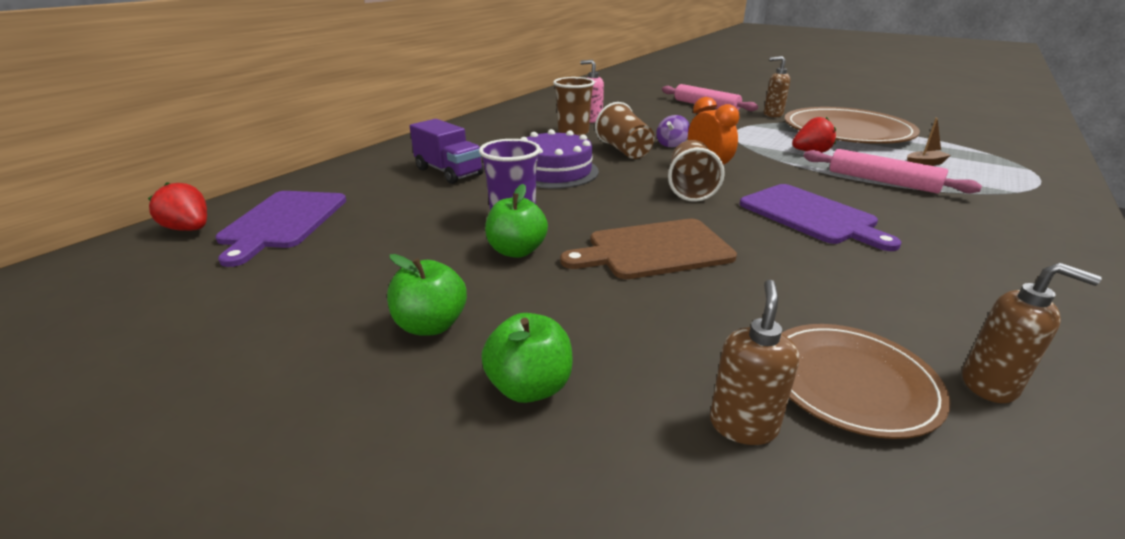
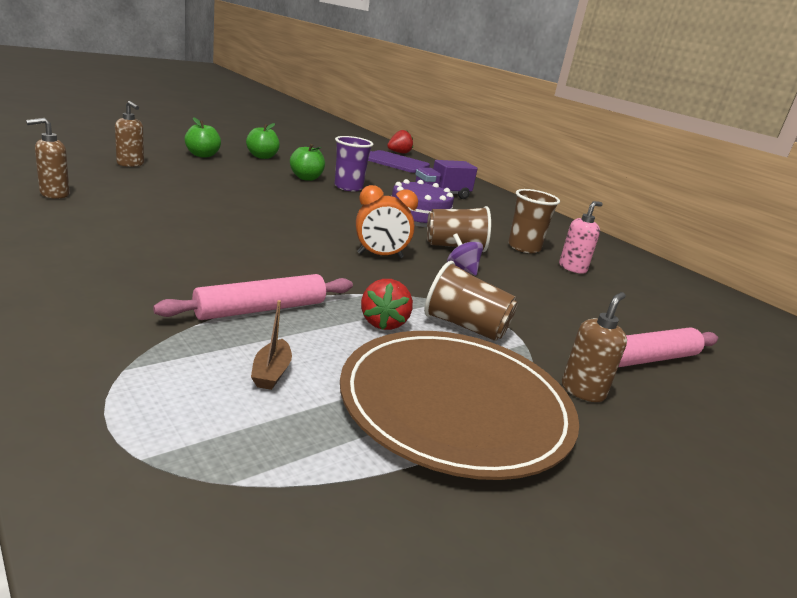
camera: 105 degrees right, 5 degrees down
brown cutting board [560,219,737,279] -> none
brown cup [668,140,725,202] -> brown cup moved to [424,261,518,341]
purple cutting board [739,184,901,251] -> none
brown plate [782,324,951,439] -> none

